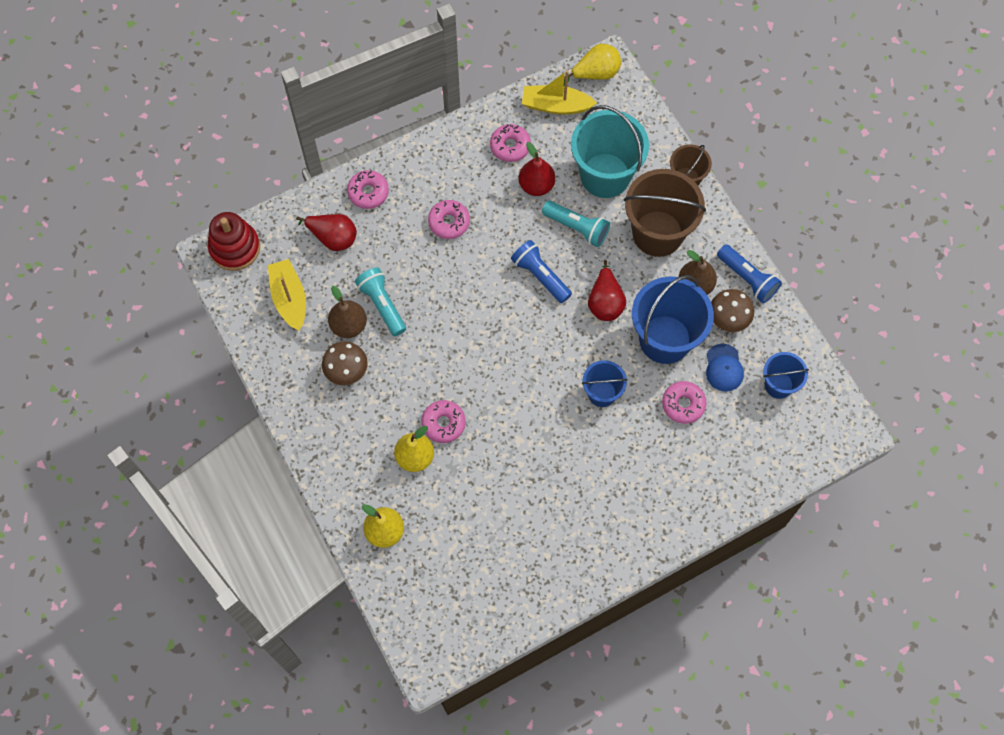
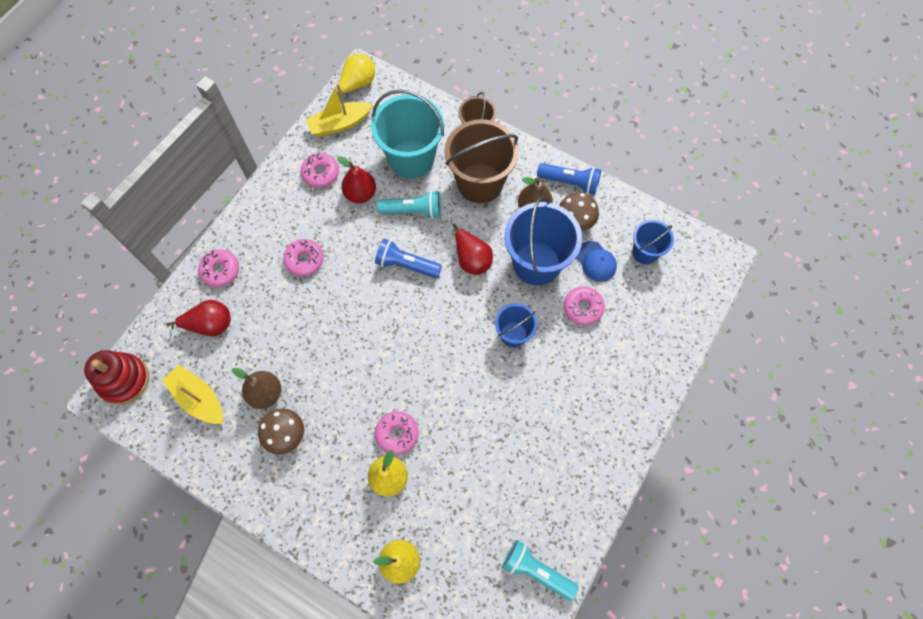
camera: 30 degrees left, 0 degrees up
turquoise flashlight [355,267,406,336] -> turquoise flashlight moved to [502,540,579,601]

